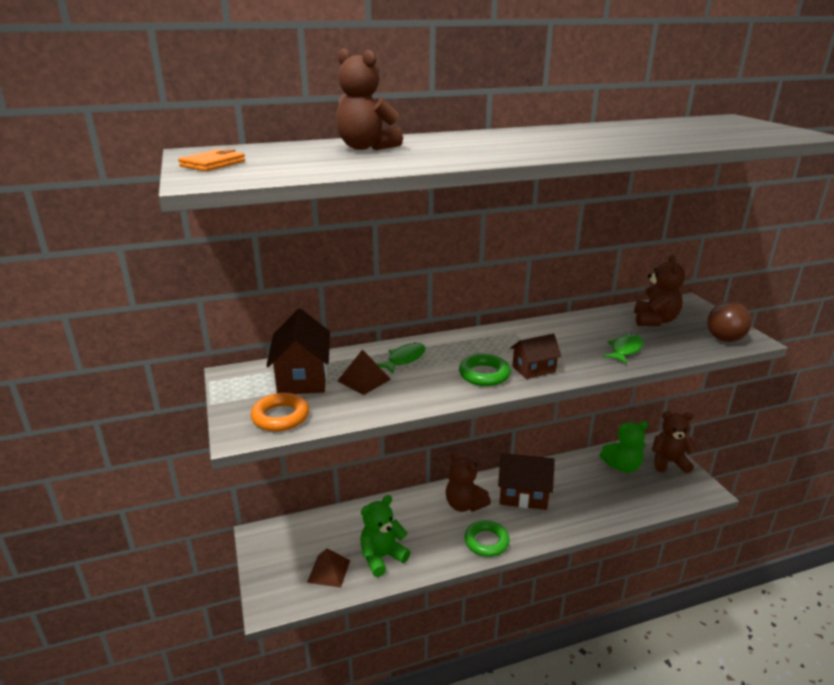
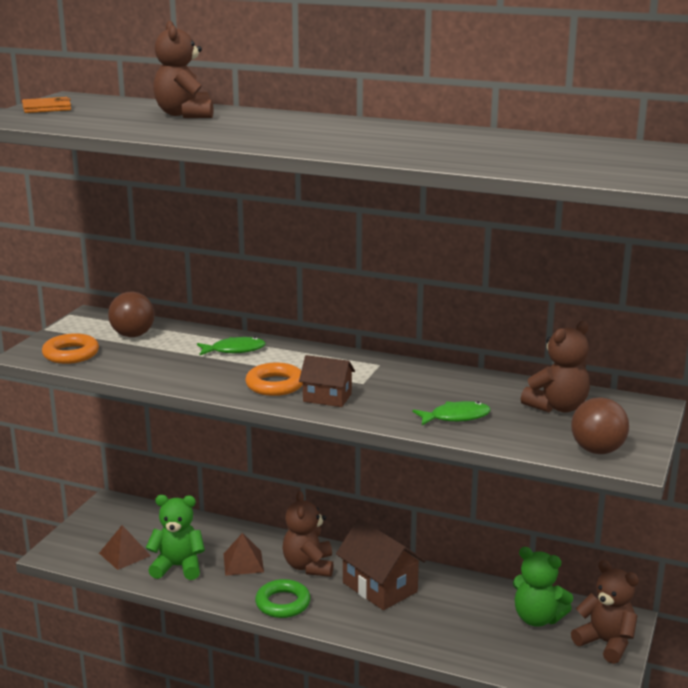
camera: 40 degrees right, 5 degrees down
brown house [266,308,330,394] -> brown ball [108,292,155,337]
brown pyramid [337,349,391,395] -> brown pyramid moved to [224,533,264,576]
green ring [459,354,511,386] -> orange ring [245,363,303,396]

